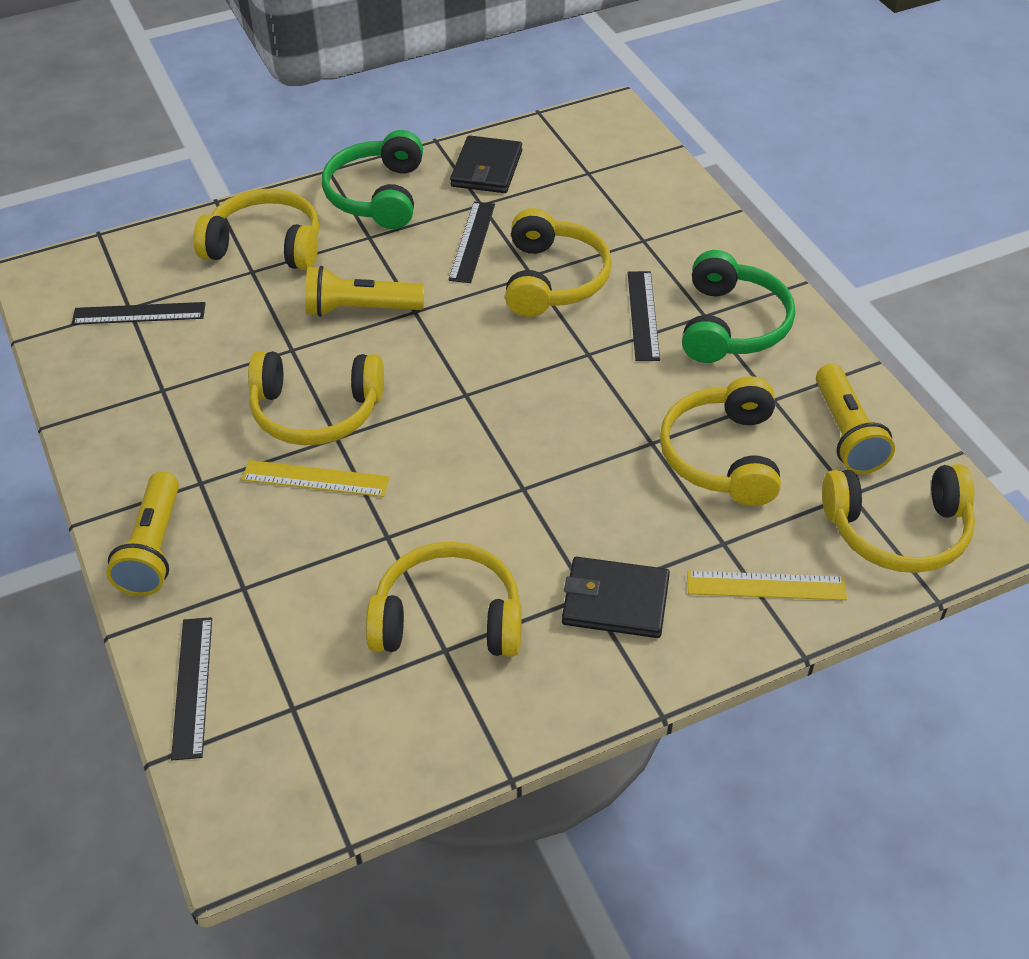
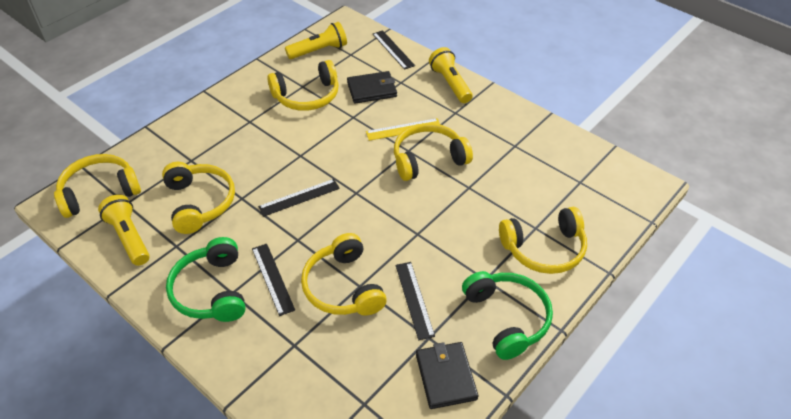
camera: 155 degrees right, 0 degrees up
black ruler [72,302,206,325] -> black ruler moved to [258,179,340,217]
yellow flashlight [305,266,425,317] -> yellow flashlight moved to [285,22,347,59]
black wallet [562,557,670,638] -> black wallet moved to [347,71,397,104]
yellow ruler [687,571,847,600] -> none

